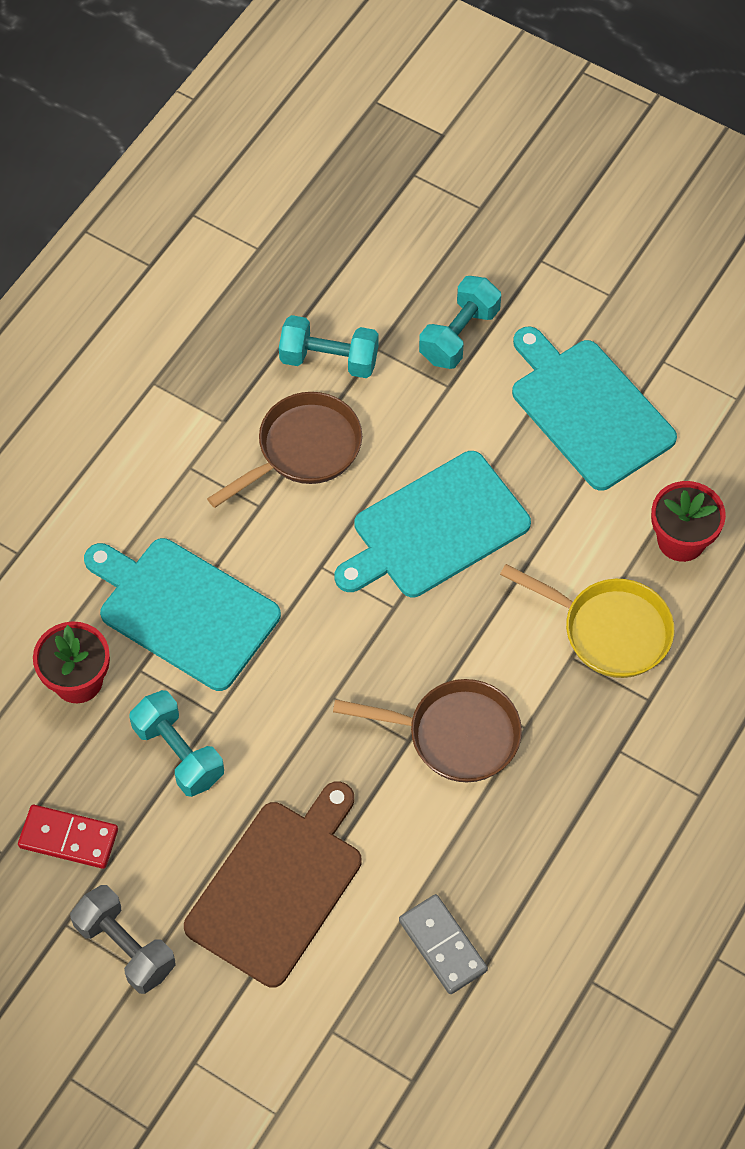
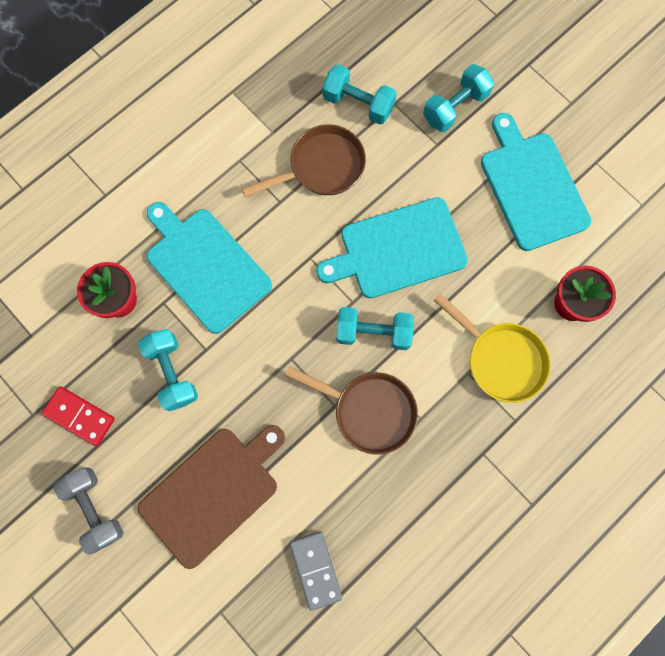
camera: 15 degrees right, 15 degrees up
none -> turquoise dumbbell [336,307,414,350]

